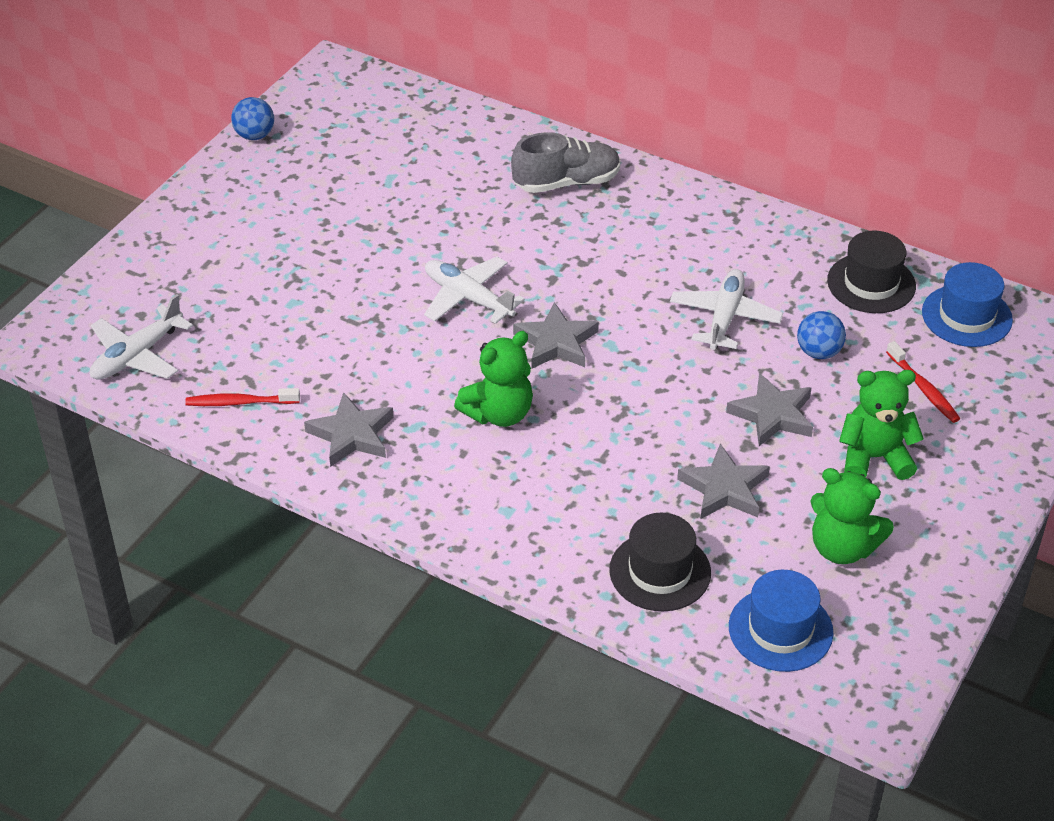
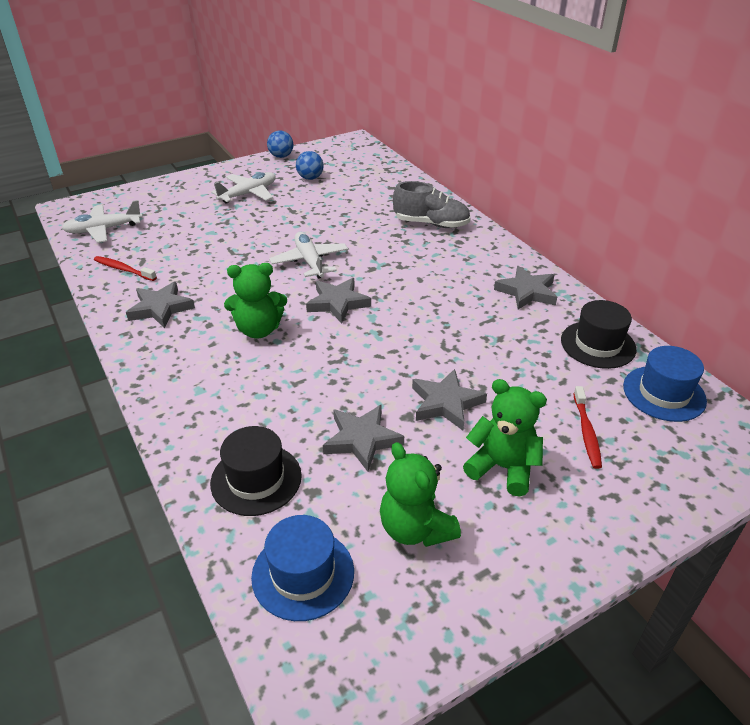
camera: 30 degrees right, 5 degrees down
white plane [670,269,783,350] -> white plane moved to [211,172,276,204]
blue ball [797,311,846,359] -> blue ball moved to [296,151,324,180]
none -> grey star [494,266,557,310]

